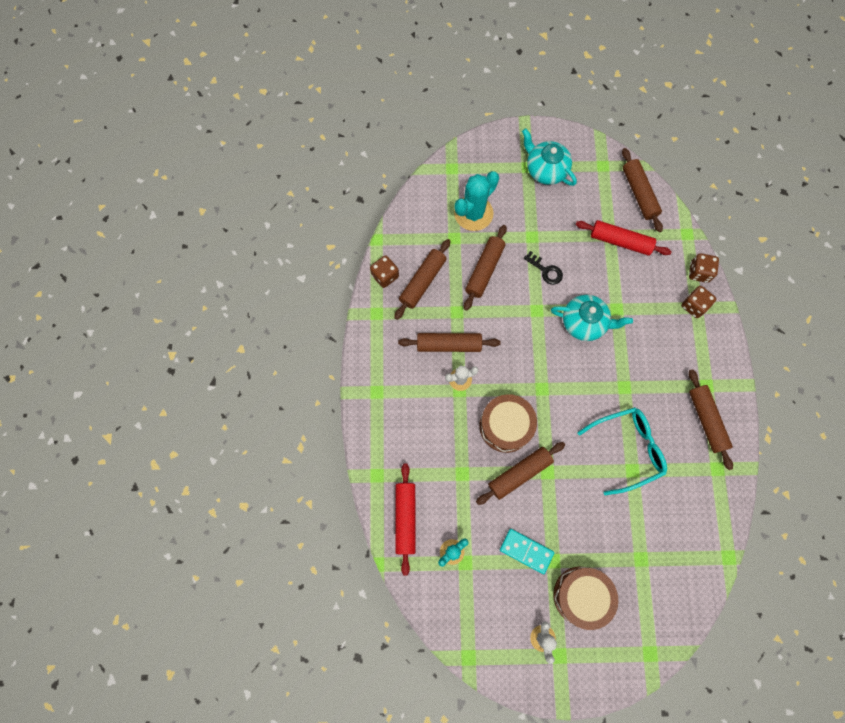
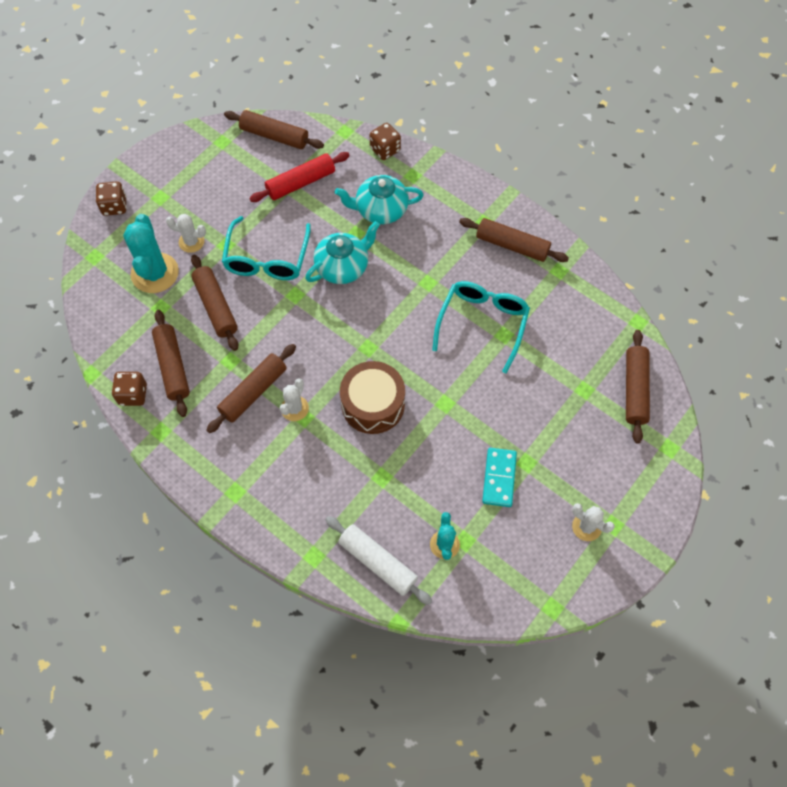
camera: 50 degrees left, 10 degrees down
red rolling pin [395,464,416,576] -> white rolling pin [325,516,432,605]
brown rolling pin [476,442,565,505] -> brown rolling pin moved to [626,330,650,444]
turquoise domino [500,529,554,574] -> turquoise domino turned 60 degrees counterclockwise [482,448,517,507]
turquoise teapot [522,128,577,186] -> turquoise teapot moved to [335,175,424,224]
black key [524,251,563,285] -> turquoise glasses [222,216,311,280]
brown drum [553,567,618,630] -> none
brown dice [681,286,716,318] -> brown dice moved to [96,181,127,216]
none -> white cactus [166,214,206,253]

